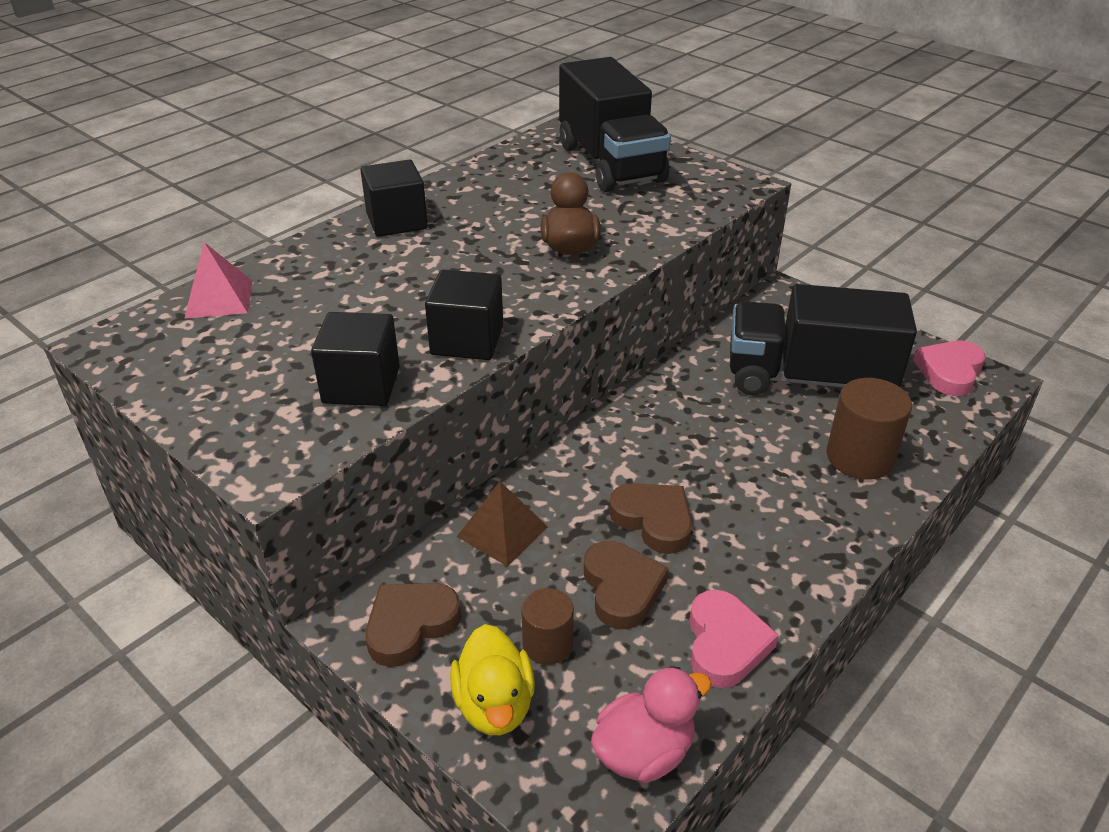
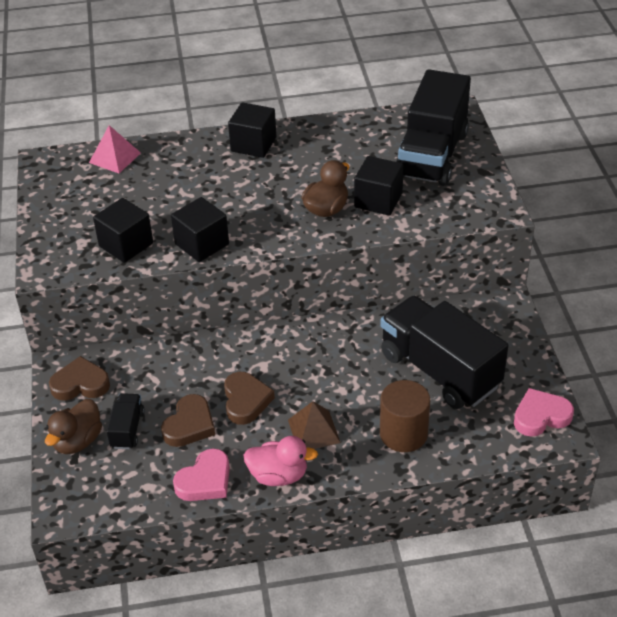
camera: 40 degrees right, 5 degrees up
yellow duck [450,624,535,735] -> brown duck [45,399,102,454]
brown pyramid [457,481,548,567] -> brown pyramid moved to [288,401,341,449]
brown cylinder [521,588,574,665] -> black truck [107,393,145,449]
pink duck [591,667,712,783] -> pink duck moved to [243,436,318,486]
none -> black cube [354,156,404,216]

